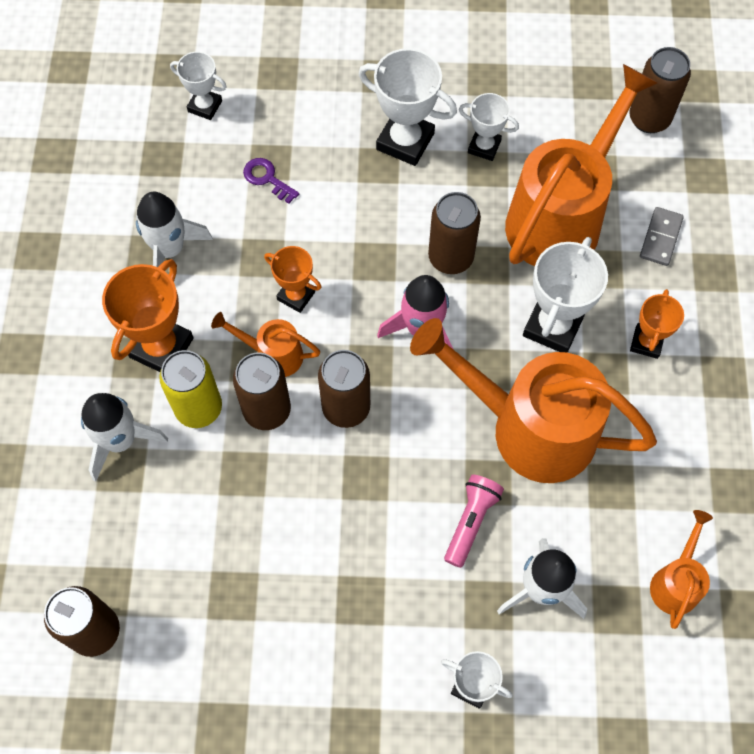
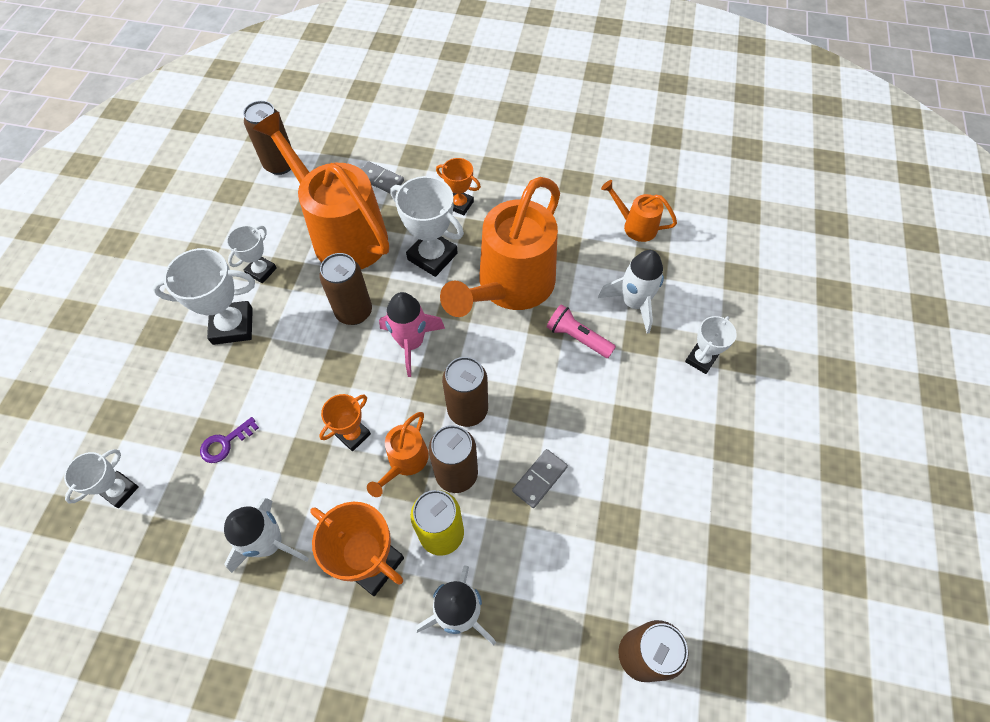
camera: 80 degrees left, 5 degrees down
white trophy [359,48,457,166] -> white trophy turned 45 degrees clockwise [152,248,255,345]
none -> grey domino [512,449,568,508]

